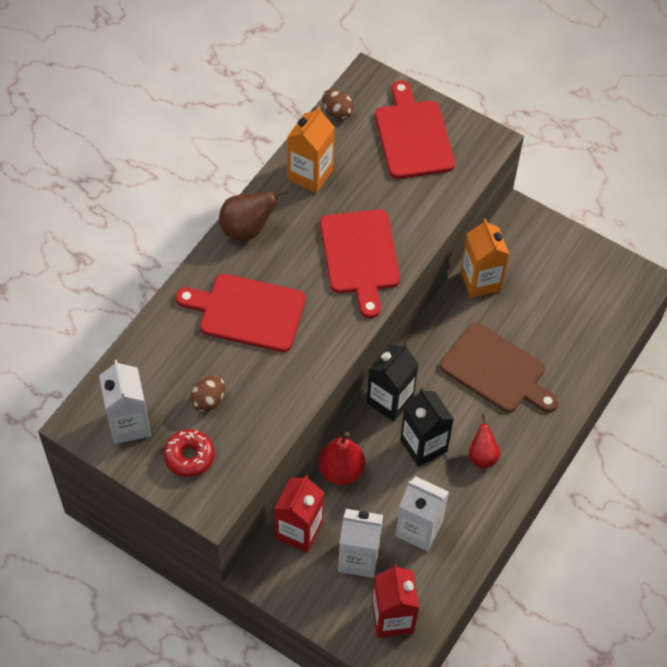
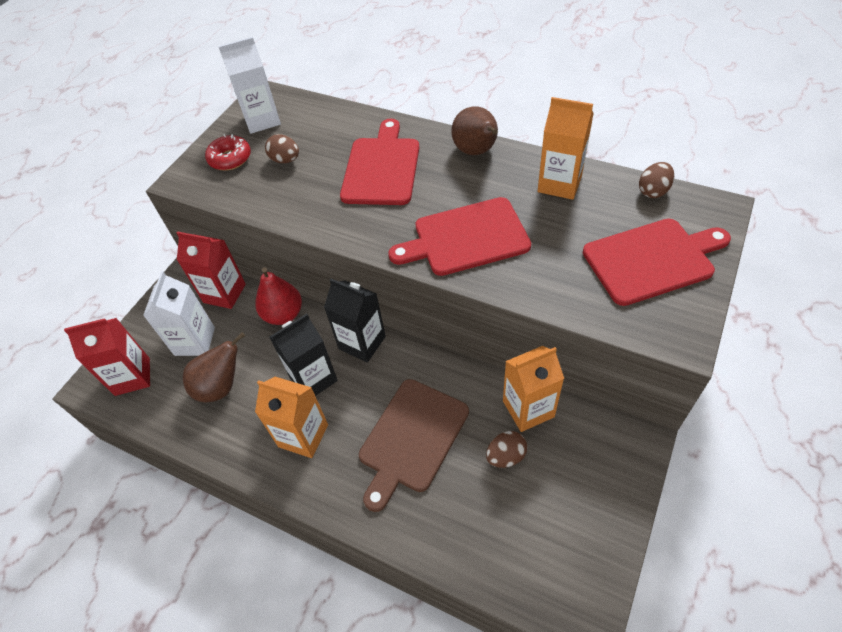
camera: 90 degrees right, 5 degrees down
white carton [395,476,449,551] -> brown pear [183,332,245,402]
red pear [469,414,500,468] -> orange carton [255,377,328,458]
none -> brown egg [486,431,527,468]

